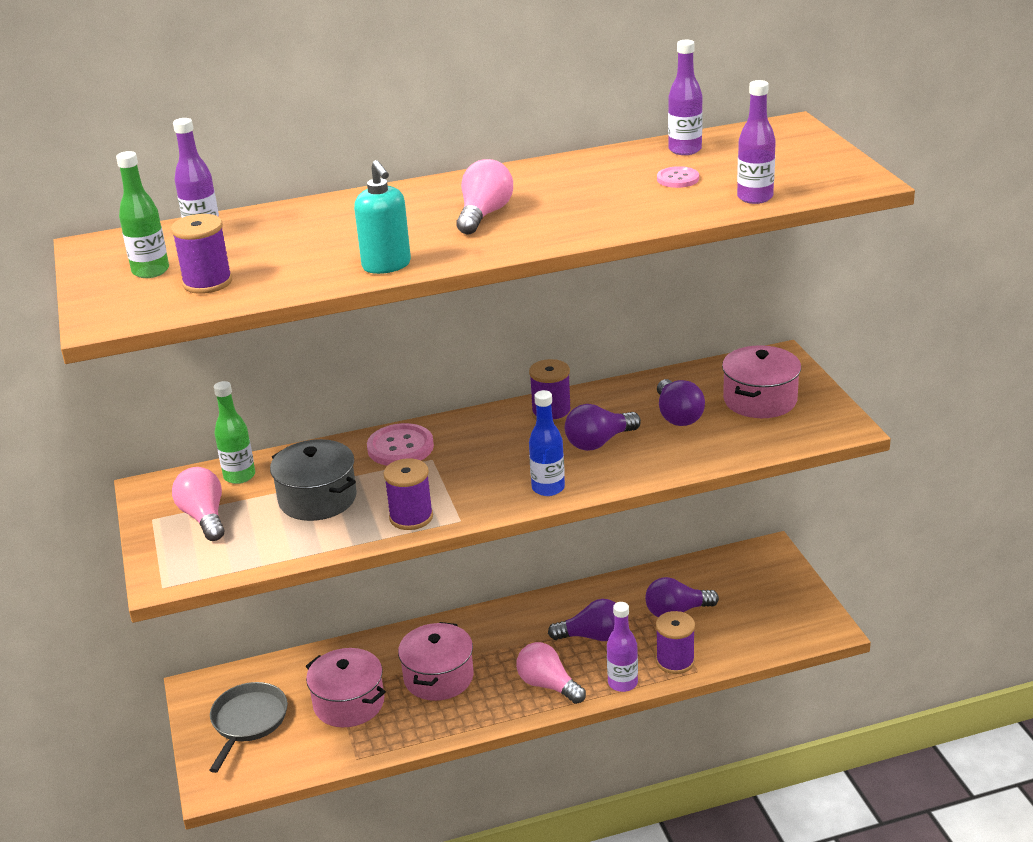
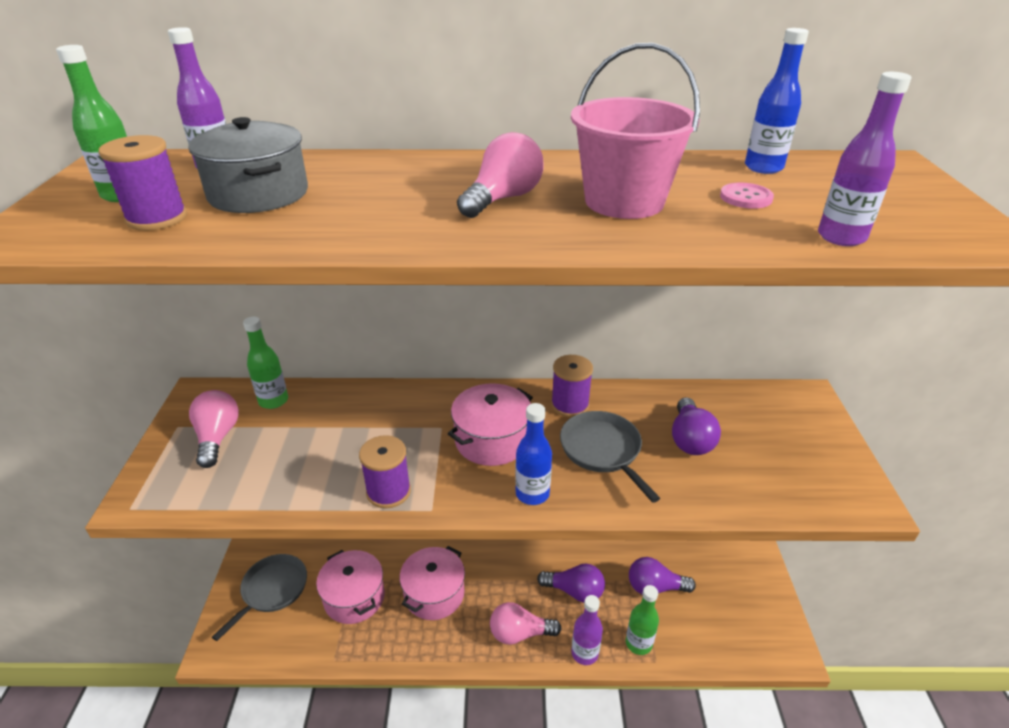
camera: 15 degrees right, 5 degrees up
grey pot [270,439,357,521] -> grey pot moved to [188,117,308,213]
turquoise soap dispenser [354,160,411,274] -> none
pink button [367,423,434,466] -> none
pink light bulb [516,642,586,704] -> pink light bulb turned 60 degrees counterclockwise [490,602,562,645]
purple light bulb [565,404,641,451] -> grey pan [560,411,660,503]
purple spool [656,611,695,674] -> green bottle [626,585,659,655]
purple bottle [668,40,703,155] -> blue bottle [745,28,809,174]
pink pot [722,345,801,418] -> pink pot moved to [448,383,533,466]
none -> pink bucket [571,43,700,219]

